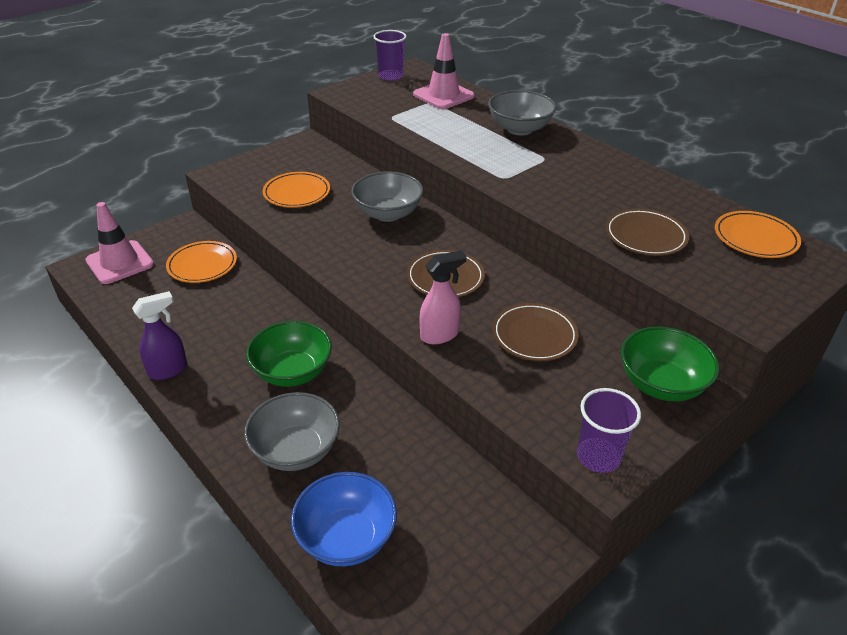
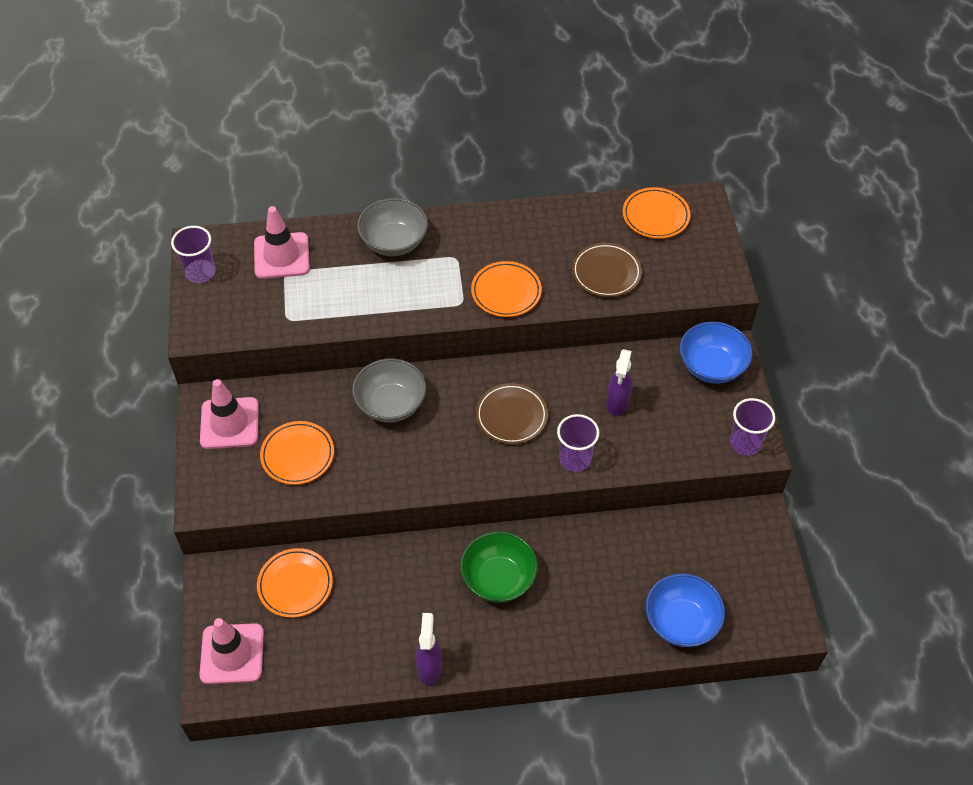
camera: 55 degrees left, 15 degrees up
grey bowl [244,392,340,471] -> none
pink spray bottle [420,250,466,344] -> purple cup [557,414,599,472]
brown plate [492,303,579,361] -> purple spray bottle [606,349,632,416]
green bowl [621,326,719,402] -> blue bowl [680,321,752,384]
none -> pink traffic cone [200,379,259,449]
none -> orange plate [471,261,542,317]

